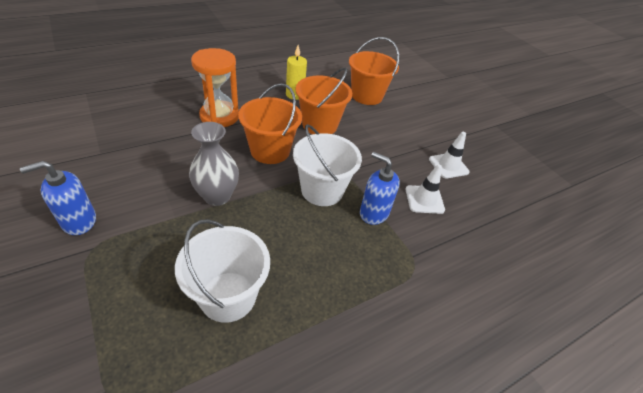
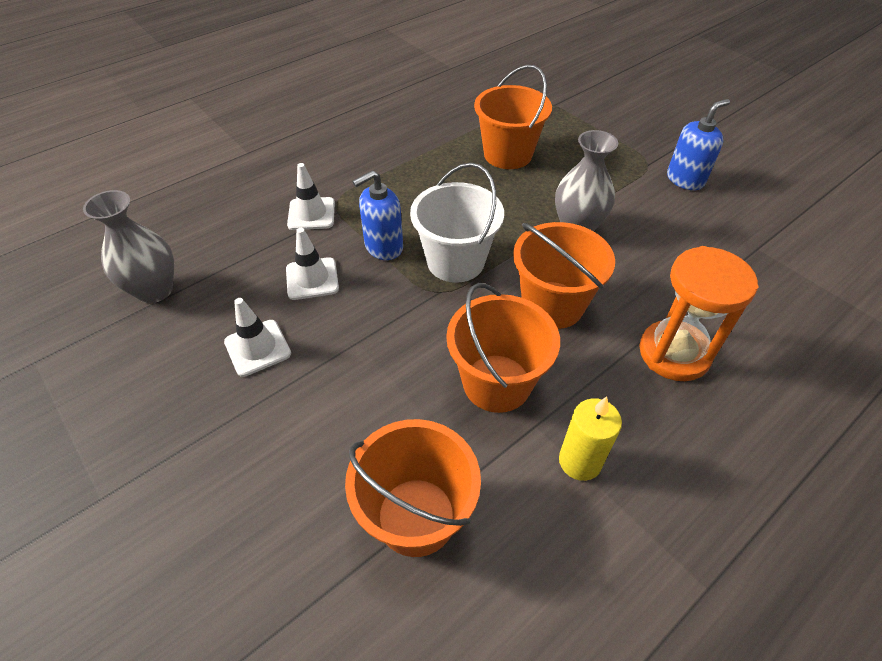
camera: 175 degrees right, 5 degrees up
white bucket [175,219,270,323] -> orange bucket [474,65,552,169]
blue soap dispenser [360,152,400,225] -> blue soap dispenser turned 120 degrees clockwise [352,170,403,260]
none -> grey vase [83,190,174,303]
none -> white traffic cone [287,163,335,230]

